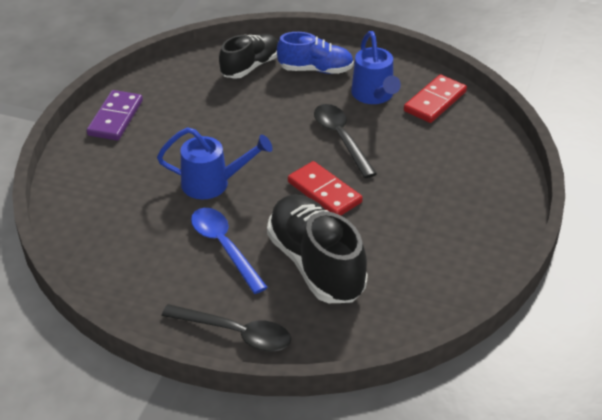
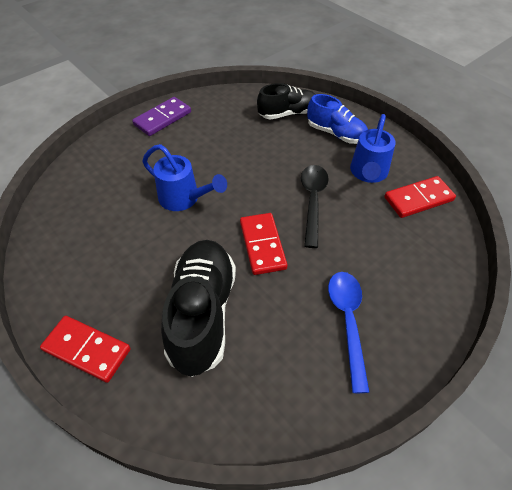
camera: 30 degrees right, 10 degrees up
black spoon [162,304,291,352] -> red domino [40,316,131,383]
blue spoon [191,208,268,294] -> blue spoon moved to [328,272,370,393]

